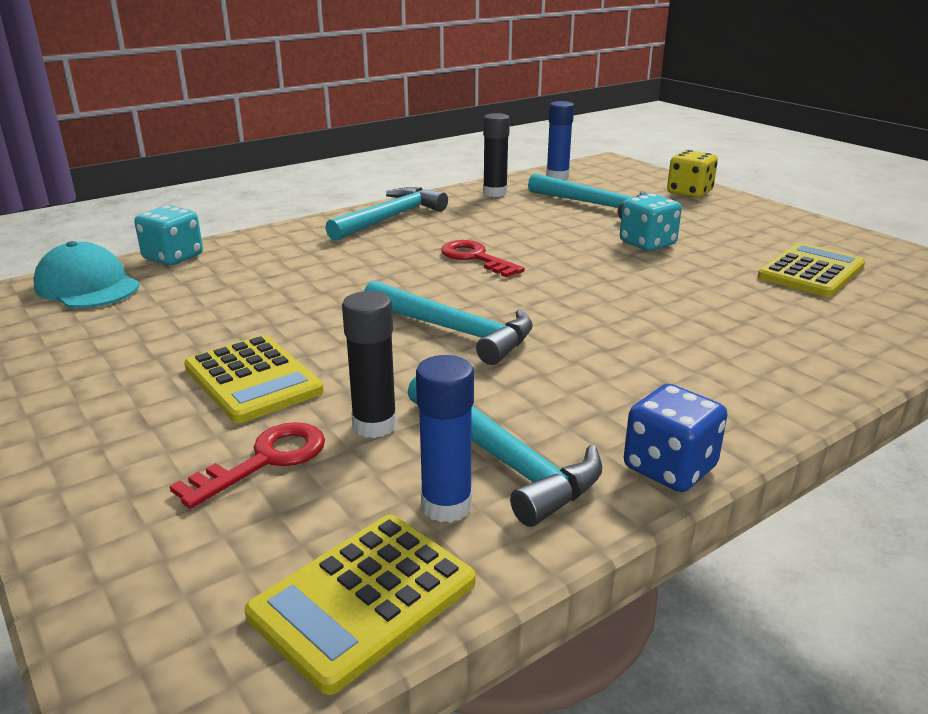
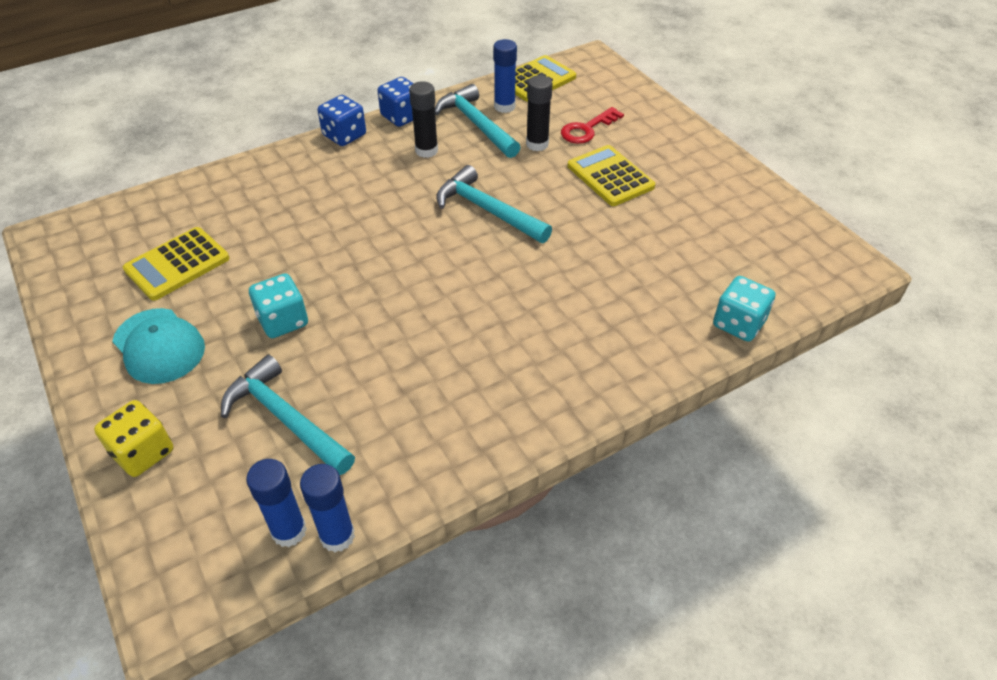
camera: 175 degrees left, 20 degrees up
turquoise cap [34,241,140,308] -> turquoise cap moved to [112,308,205,384]
turquoise hammer [325,187,448,241] -> none
red key [441,240,525,278] -> none
black glue stick [483,113,510,197] -> black glue stick moved to [409,81,438,158]
none -> blue glue stick [300,464,355,552]
none -> blue dice [317,95,366,146]

